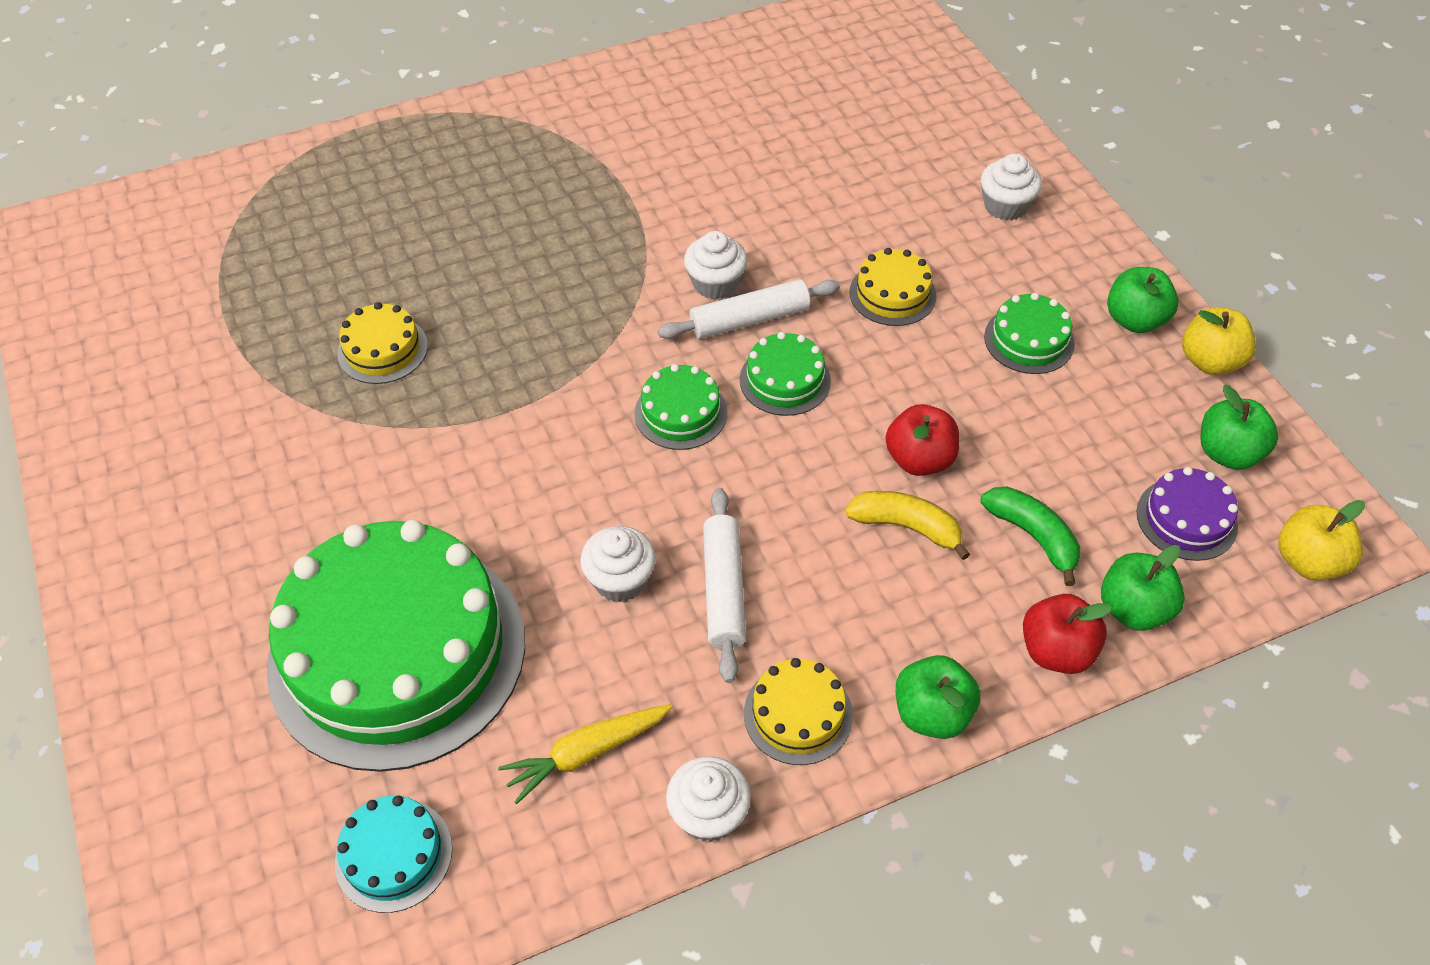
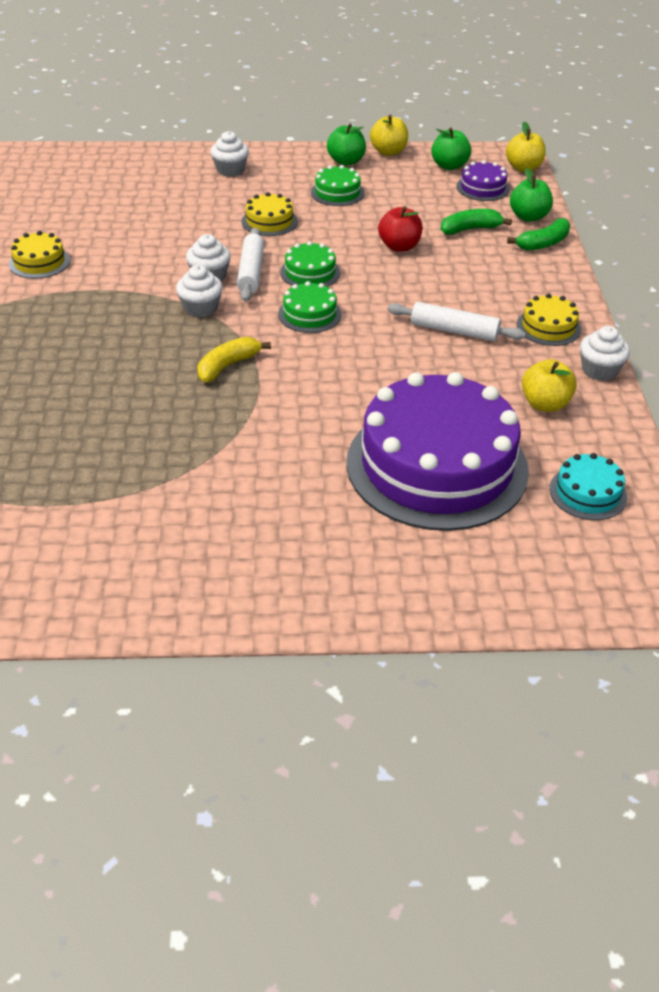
camera: 70 degrees left, 10 degrees down
green cake [267,520,525,772] -> purple cake [347,372,529,531]
yellow cake [337,302,428,384] -> yellow cake moved to [9,231,70,279]
yellow carrot [498,704,673,804] -> yellow apple [522,359,577,412]
white cupcake [581,526,656,602] -> white cupcake moved to [176,265,223,318]
yellow banana [845,491,970,560] -> yellow banana moved to [197,337,271,382]
green apple [896,655,980,739] -> none
red apple [1023,594,1113,674] -> green banana [507,218,570,251]

